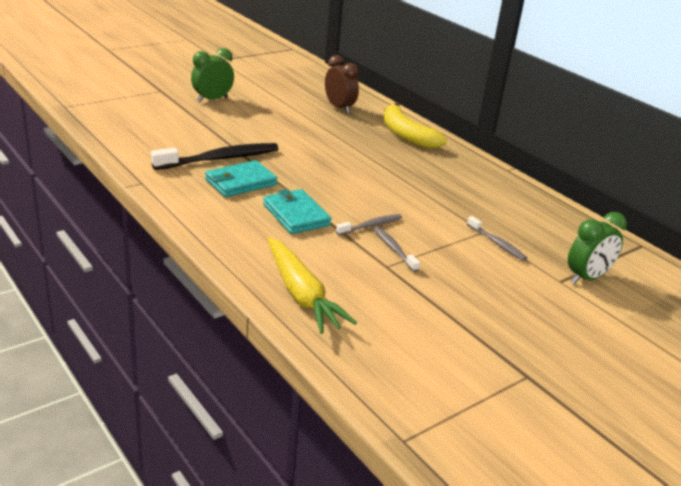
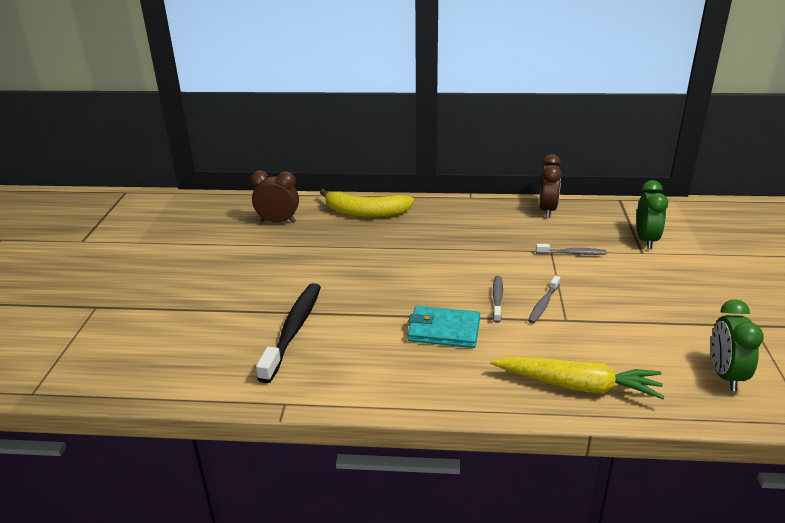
camera: 45 degrees left, 0 degrees up
green clock [191,48,234,102] -> green clock moved to [711,299,764,391]
turquoise wallet [205,160,277,197] -> none
grey toothbrush [374,227,420,272] -> grey toothbrush turned 75 degrees counterclockwise [528,275,561,323]
none -> brown clock [539,154,562,218]

